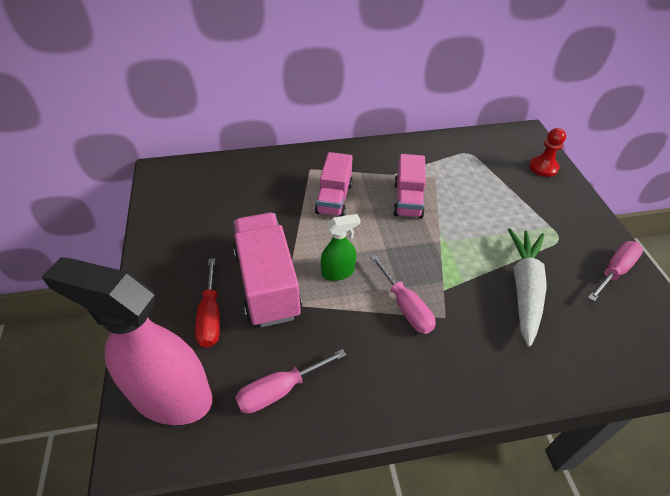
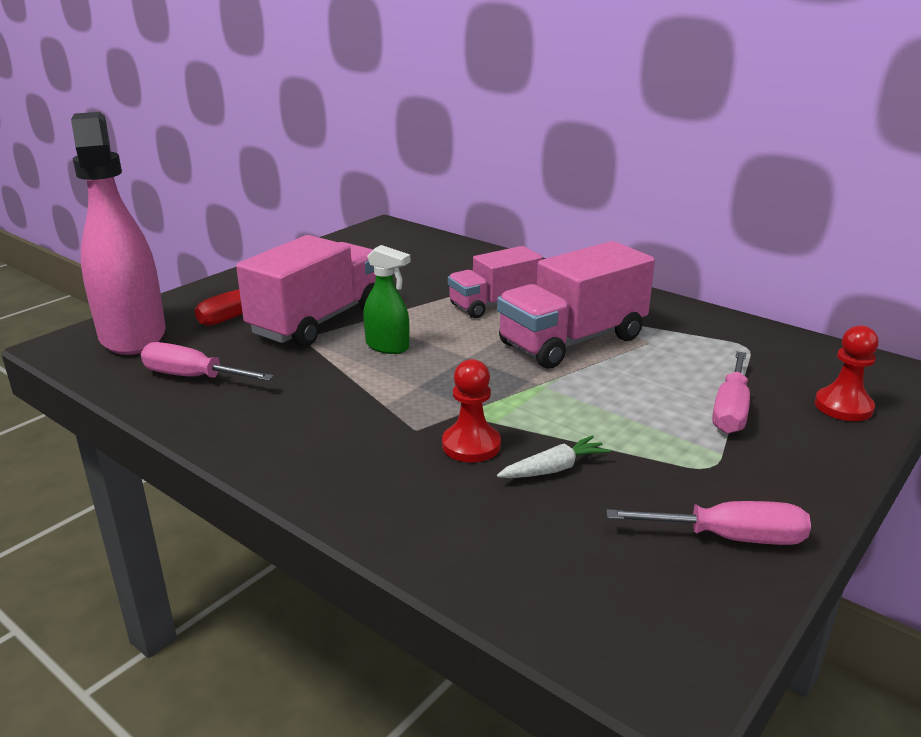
camera: 50 degrees right, 20 degrees down
pink screwdriver [370,255,435,334] -> pink screwdriver moved to [712,351,750,434]
pink truck [393,154,426,219] -> pink truck [497,241,655,369], size x1.54
white carrot [508,228,547,347] -> white carrot [497,435,611,478], size x0.49
none -> red pawn [442,359,501,462]

